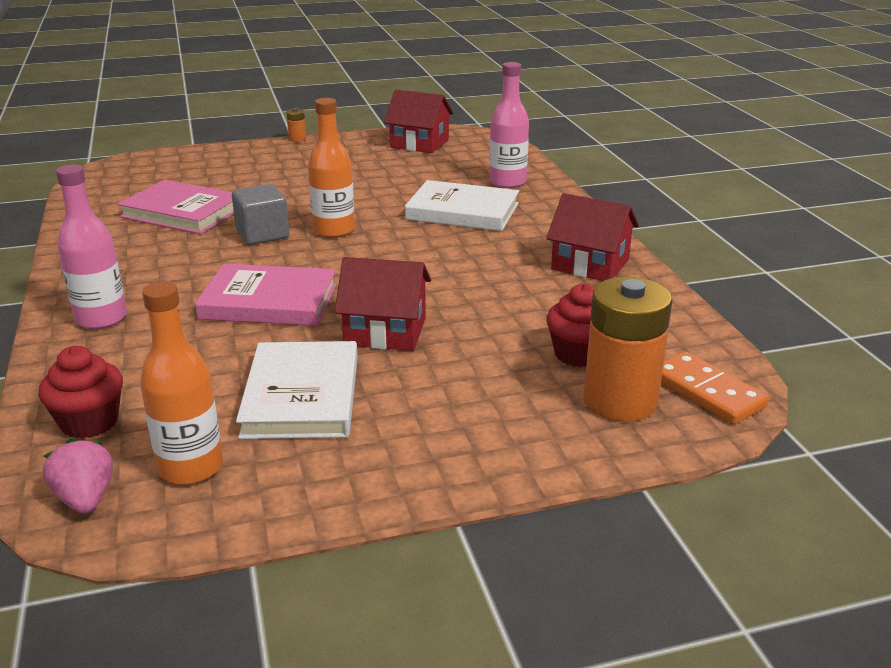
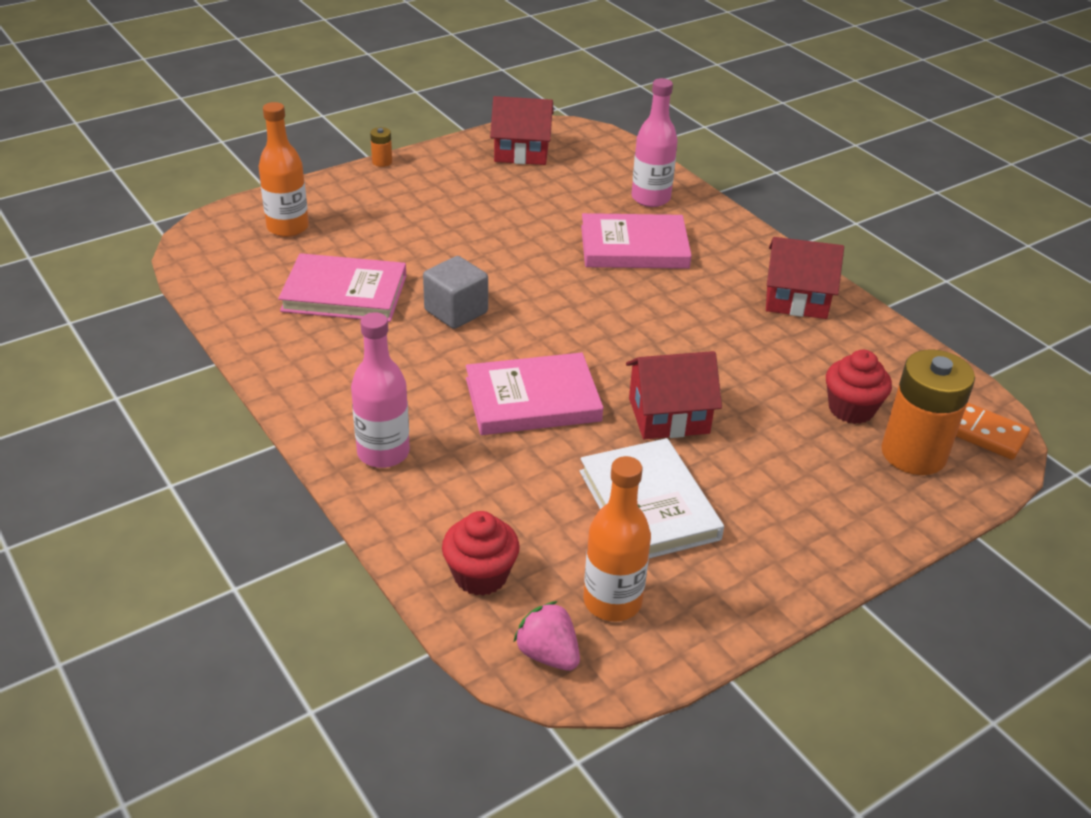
camera: 20 degrees left, 10 degrees up
orange bottle [308,98,355,238] -> orange bottle moved to [259,102,309,237]
white book [405,180,519,231] -> pink book [581,213,692,269]

